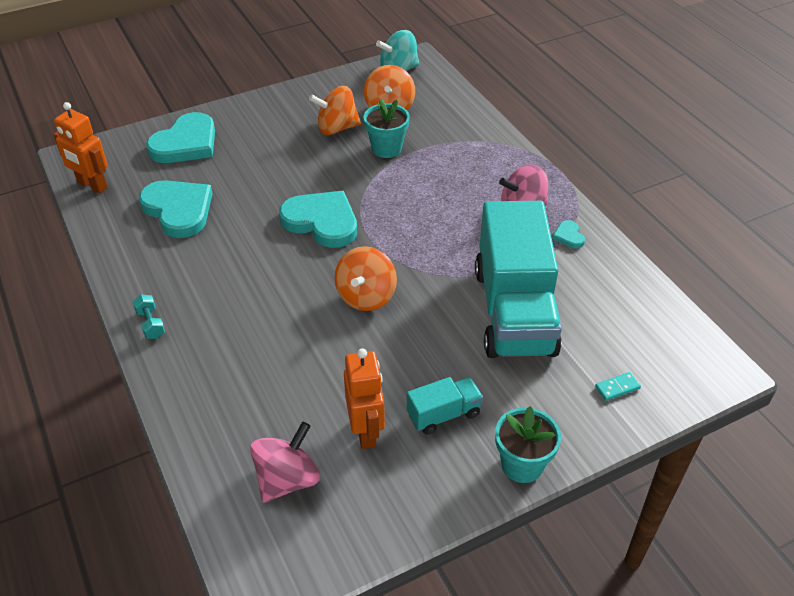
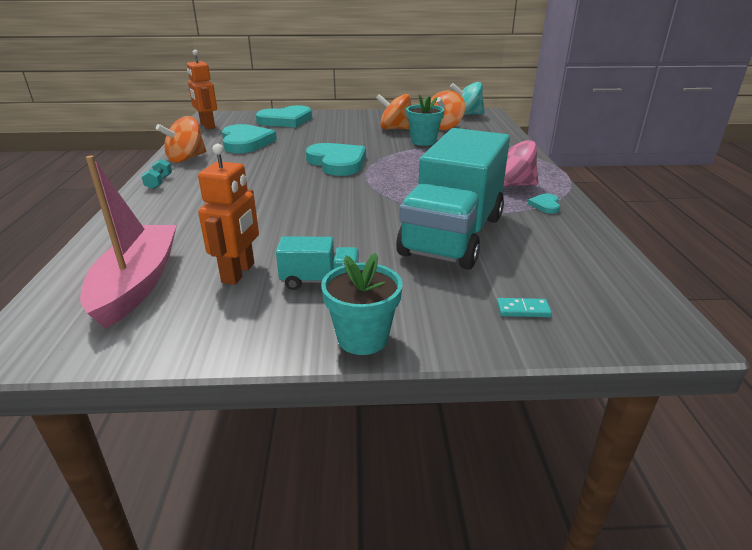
camera: 25 degrees right, 15 degrees down
pink spinning top [250,422,320,503] -> pink boat [80,156,177,329]
orange spinning top [335,246,397,311] -> orange spinning top moved to [156,116,206,163]

